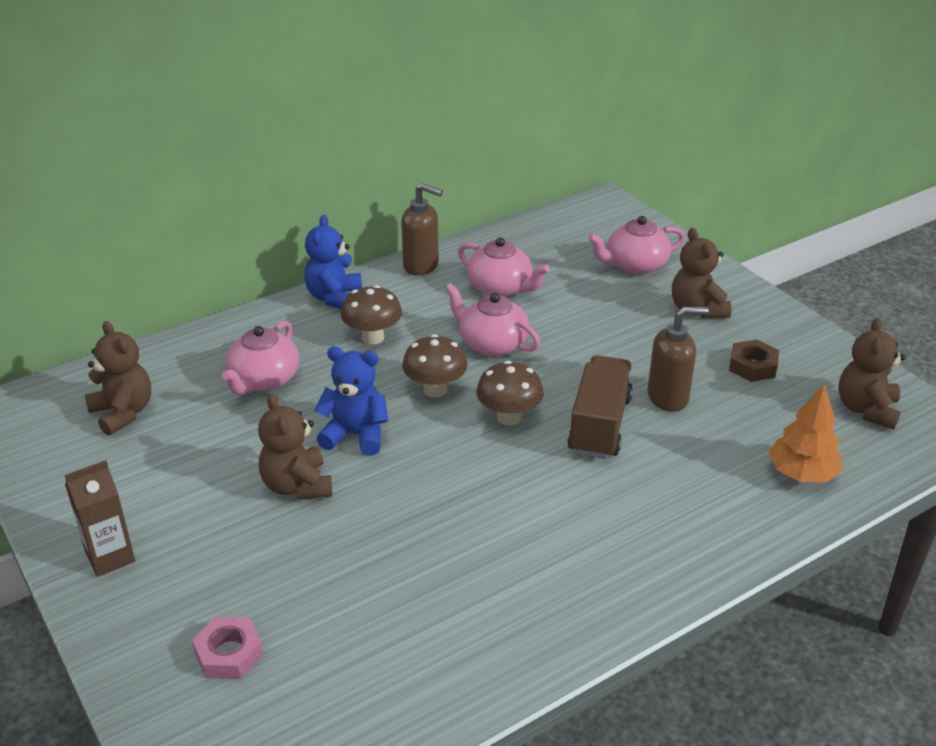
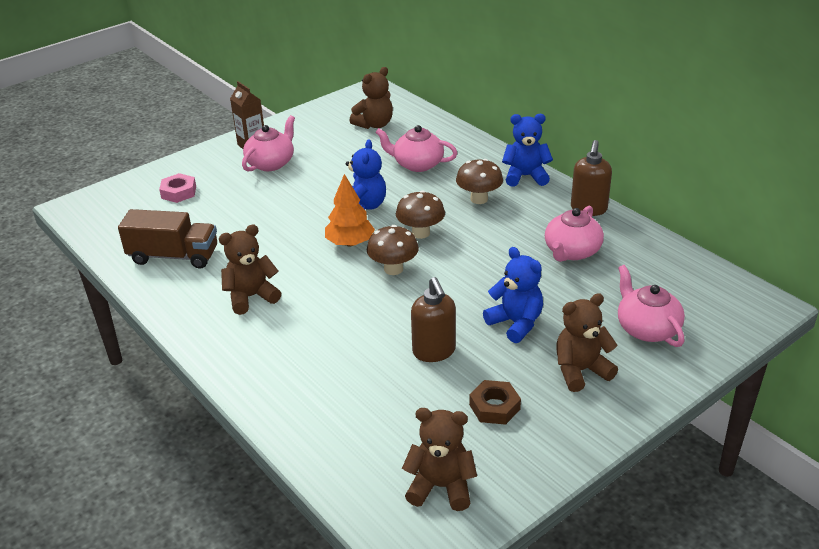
camera: 85 degrees right, 0 degrees up
brown teddy bear [258,394,332,500] -> brown teddy bear moved to [219,225,281,315]
pink teapot [445,283,540,356] -> pink teapot moved to [242,115,295,172]
brown truck [568,355,633,459] -> brown truck moved to [118,209,217,269]
orange tree [769,384,842,483] -> orange tree moved to [325,174,375,246]
none -> blue teddy bear [483,247,543,343]

